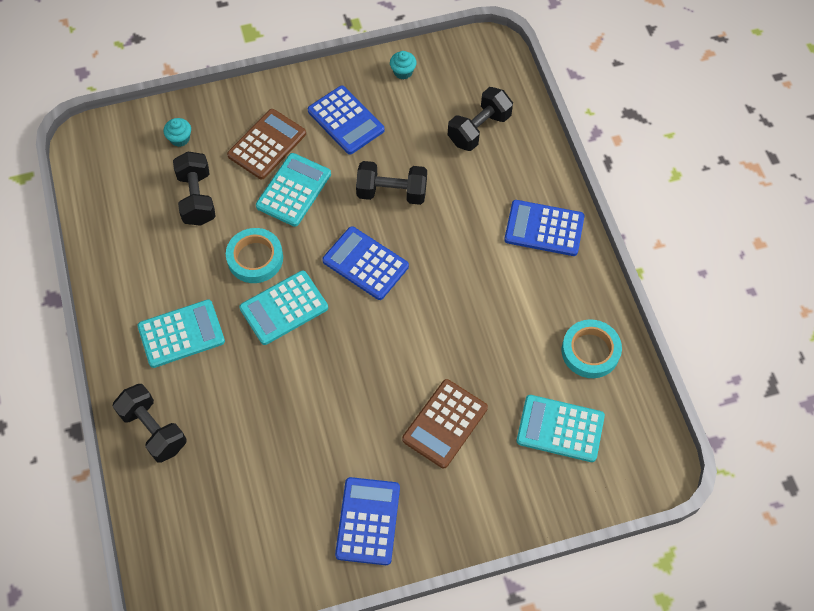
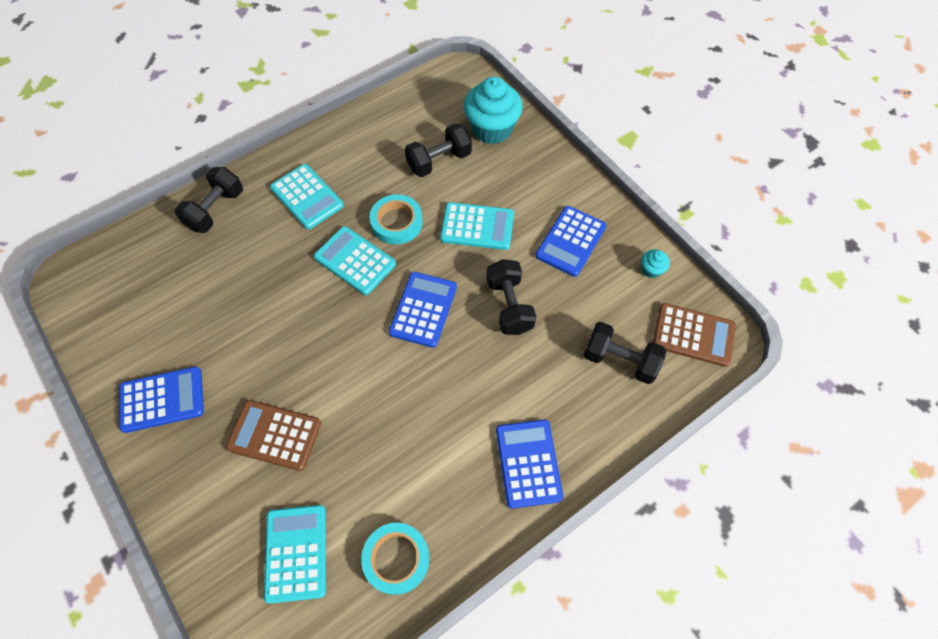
camera: 70 degrees right, 0 degrees up
turquoise cupcake [164,118,191,147] -> turquoise cupcake [464,77,523,144], size x2.28
brown calculator [227,109,306,179] -> brown calculator moved to [653,303,736,367]

